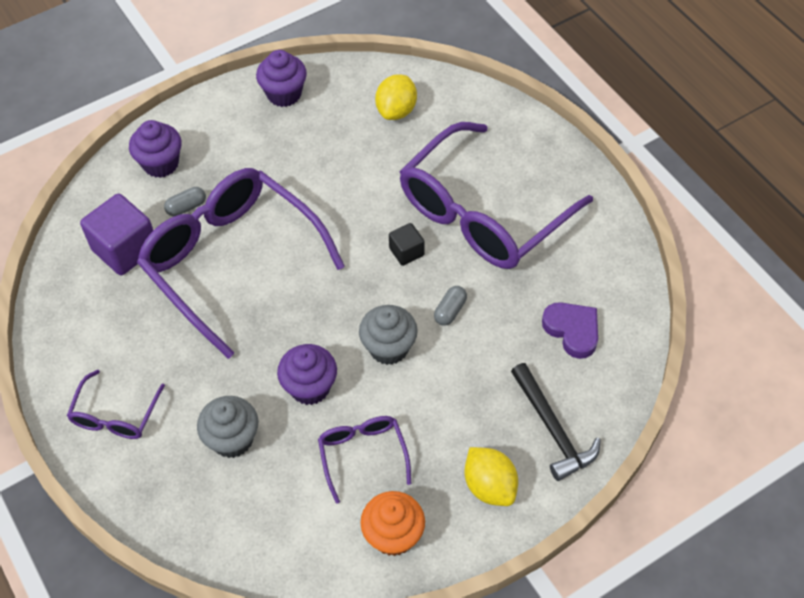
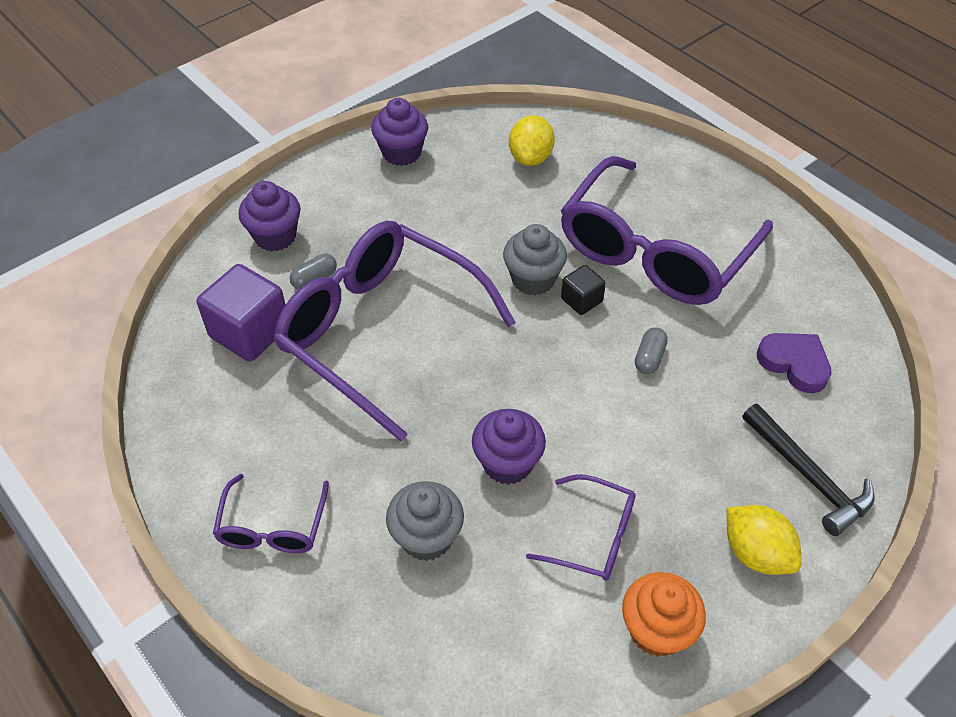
camera: 10 degrees left, 5 degrees down
purple glasses [318,416,411,504] -> purple glasses turned 135 degrees clockwise [526,474,636,581]
grey cupcake [359,305,418,365] -> grey cupcake moved to [503,224,567,296]

